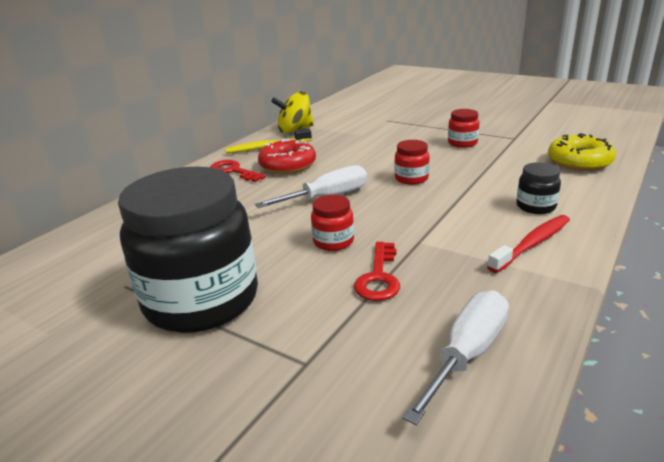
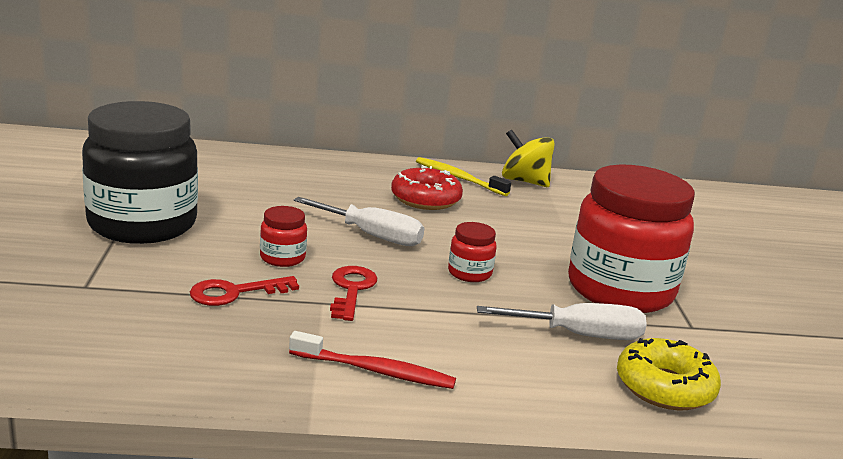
camera: 50 degrees right, 5 degrees down
red key [210,160,266,182] -> red key moved to [330,266,377,321]
white screwdriver [403,290,509,425] -> white screwdriver moved to [477,303,647,340]
red jar [448,109,480,148] -> red jar [568,165,695,313], size x2.43
black jar [516,162,561,214] -> none

